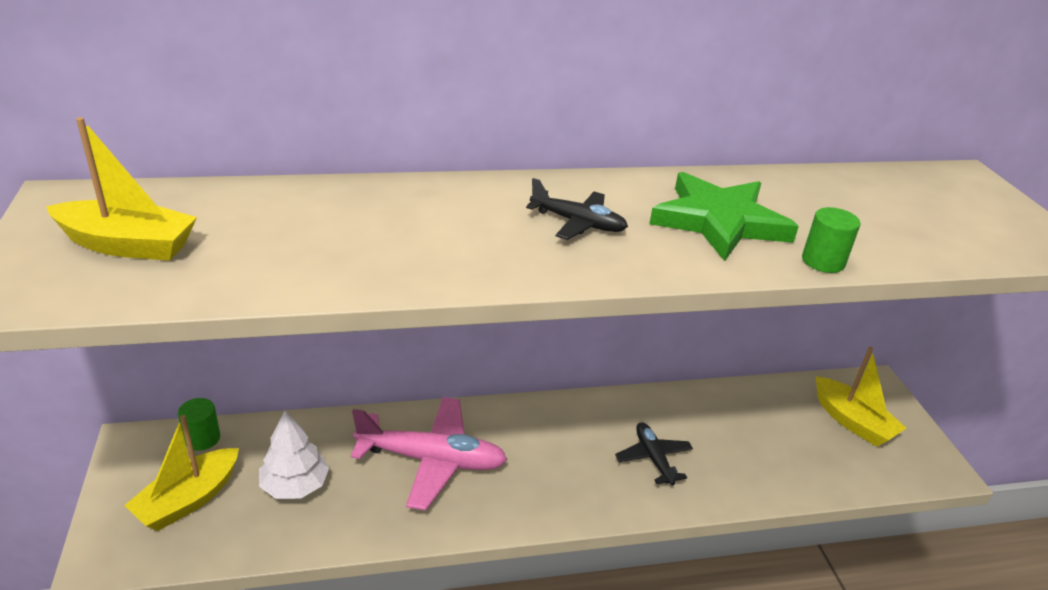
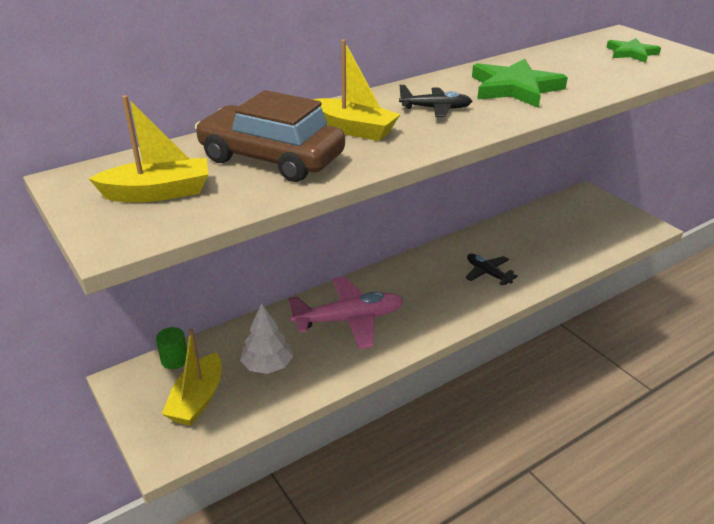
camera: 20 degrees left, 0 degrees up
green cylinder [802,207,860,273] -> none
yellow boat [816,347,906,447] -> yellow boat moved to [312,39,400,141]
none -> brown car [195,90,345,182]
none -> green star [606,38,661,63]

